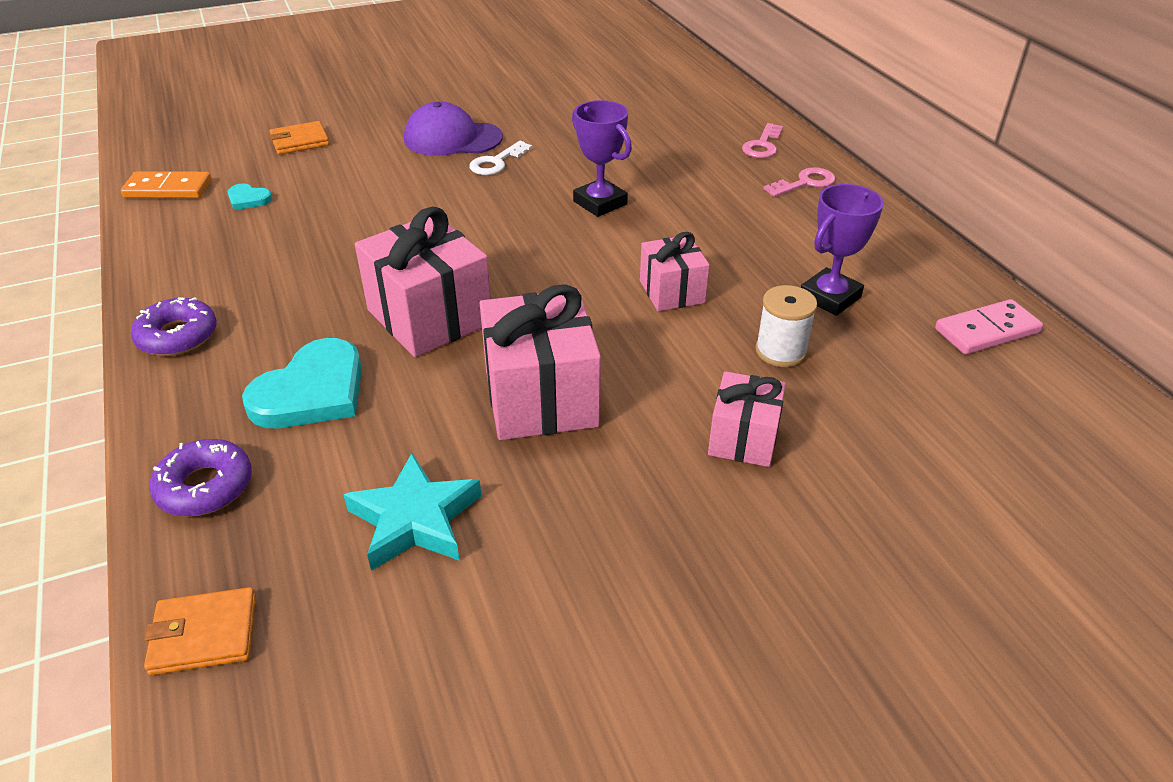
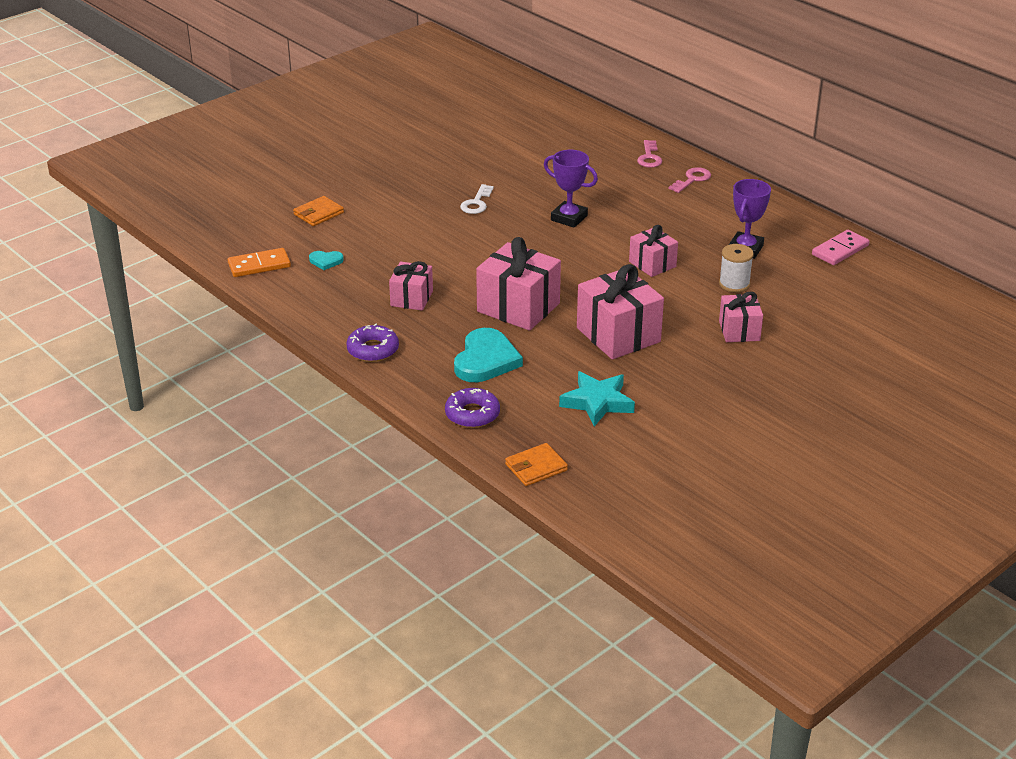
camera: 20 degrees left, 5 degrees down
purple cap [404,102,503,156] -> none
none -> pink gift [389,261,433,311]

